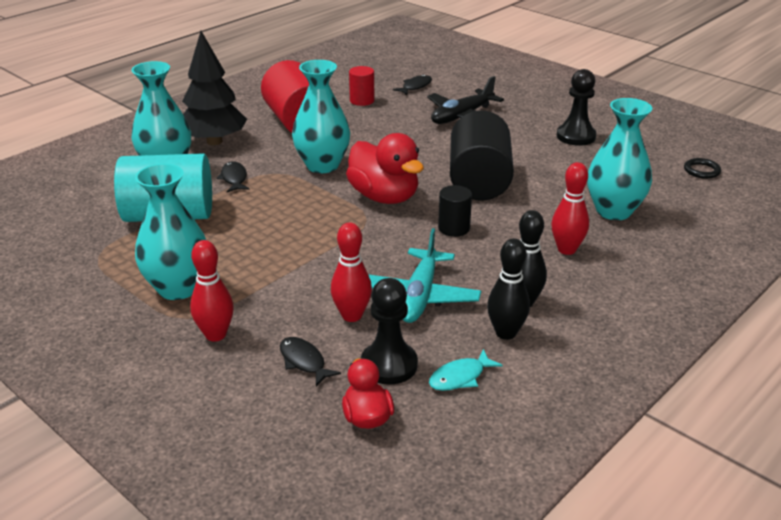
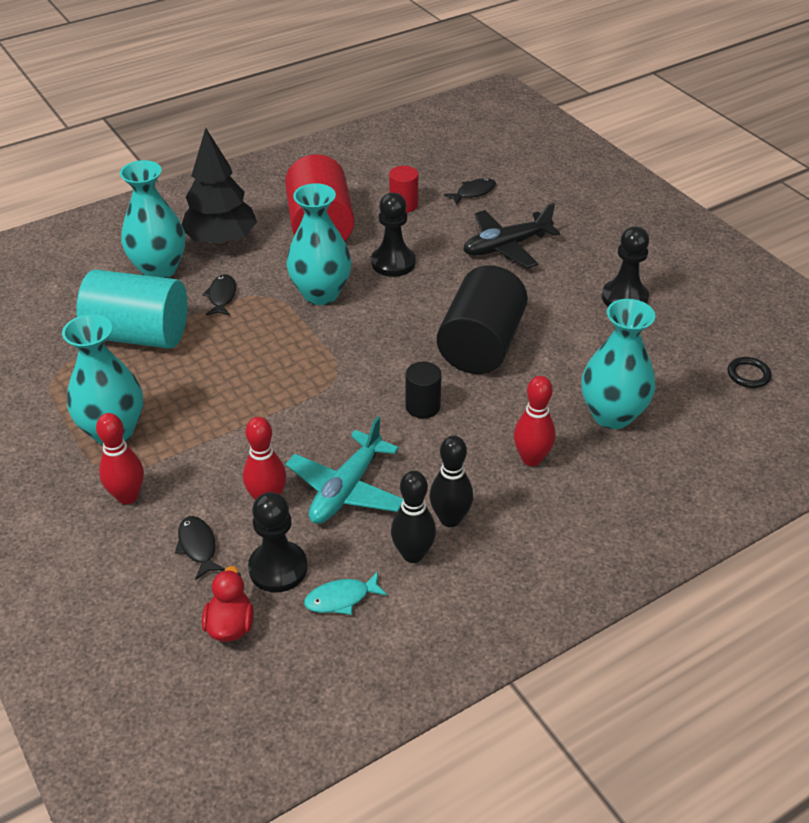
camera: 15 degrees right, 10 degrees up
red duck [346,133,424,204] -> none
none -> black pawn [371,193,416,277]

